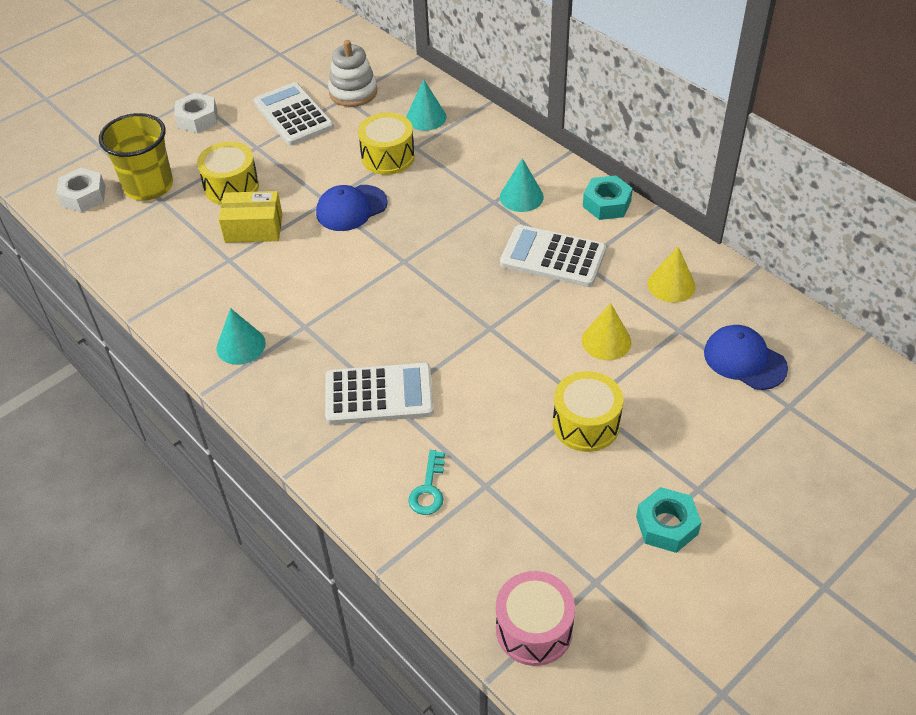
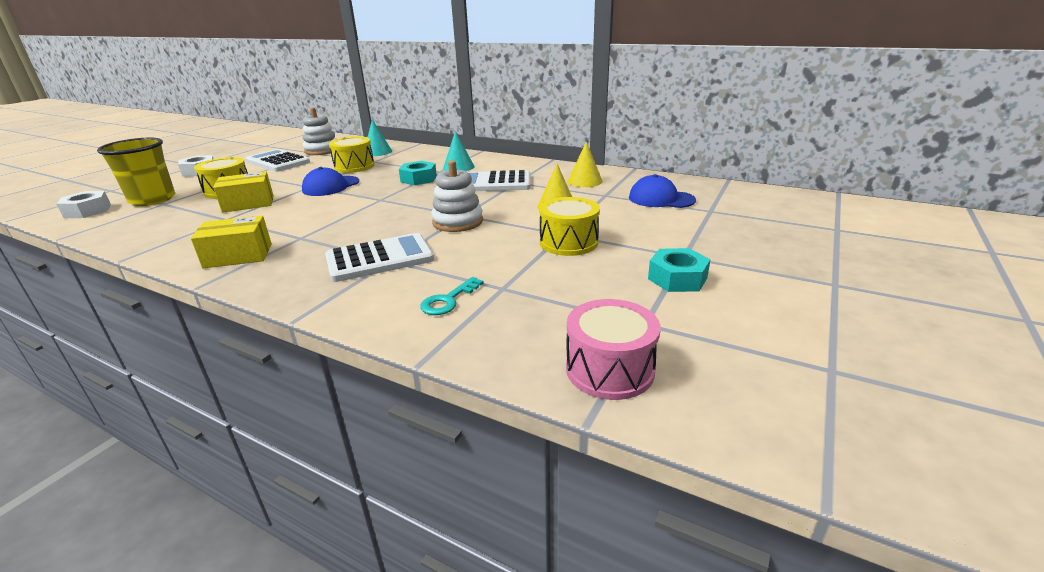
camera: 20 degrees left, 20 degrees down
turquoise cone [216,308,266,365] -> yellow box [191,216,272,268]
turquoise key [408,450,445,515] -> turquoise key turned 45 degrees clockwise [420,277,484,315]
turquoise nut [583,175,633,220] -> turquoise nut moved to [399,161,437,185]
none -> white stacking toy [431,160,483,232]

